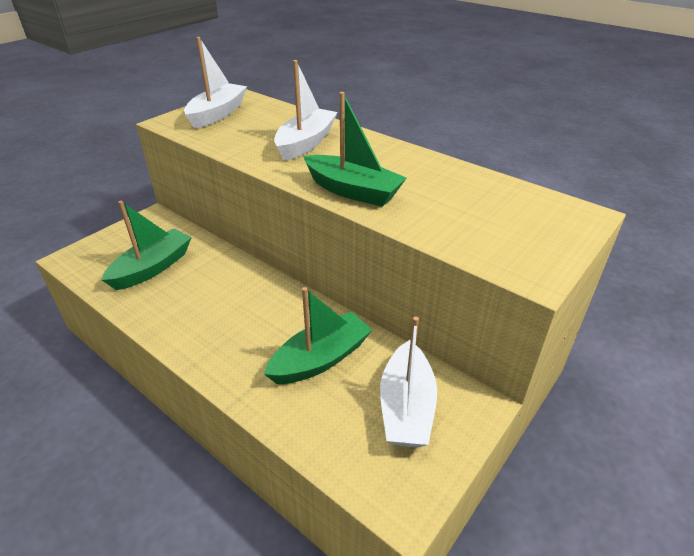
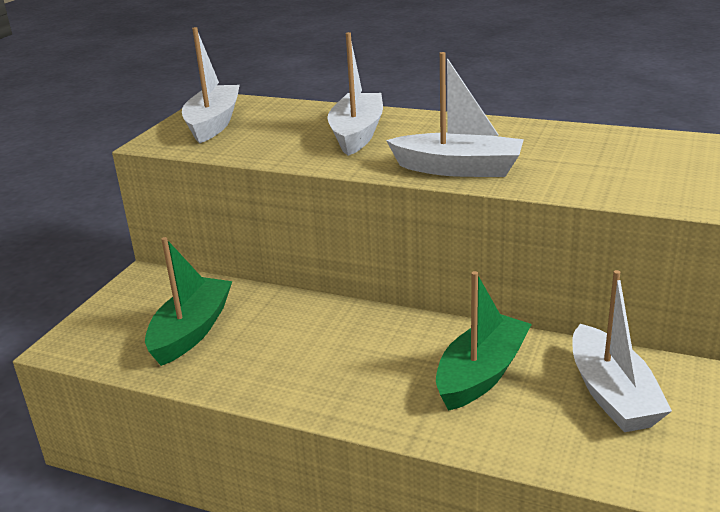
camera: 15 degrees left, 10 degrees down
green boat [303,92,407,207] -> white boat [386,52,524,177]

